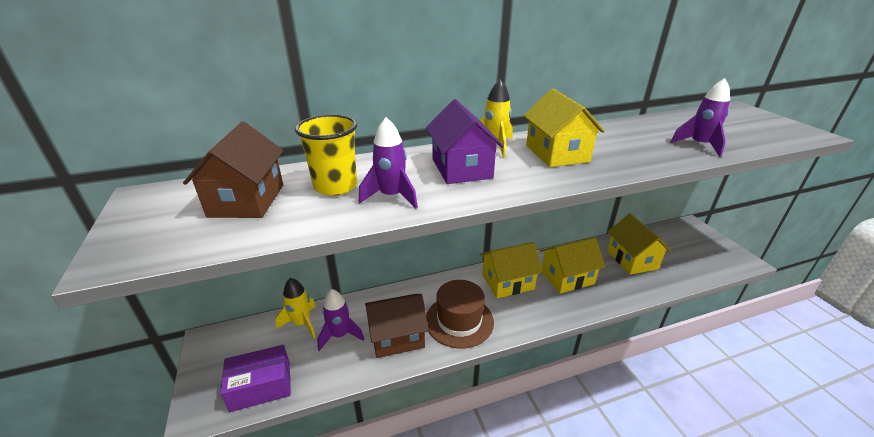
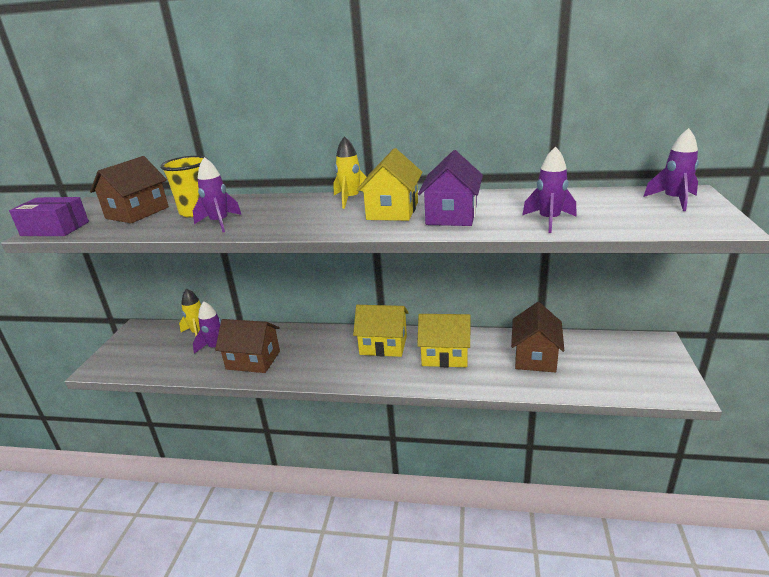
camera: 30 degrees right, 5 degrees down
purple box [220,345,291,412] -> purple box moved to [9,197,89,236]
purple house [426,99,504,184] -> purple house moved to [418,150,483,226]
brown hat [426,280,494,349] -> none
yellow house [607,213,672,275] -> brown house [511,302,564,373]
none -> purple rocket [643,128,699,211]

